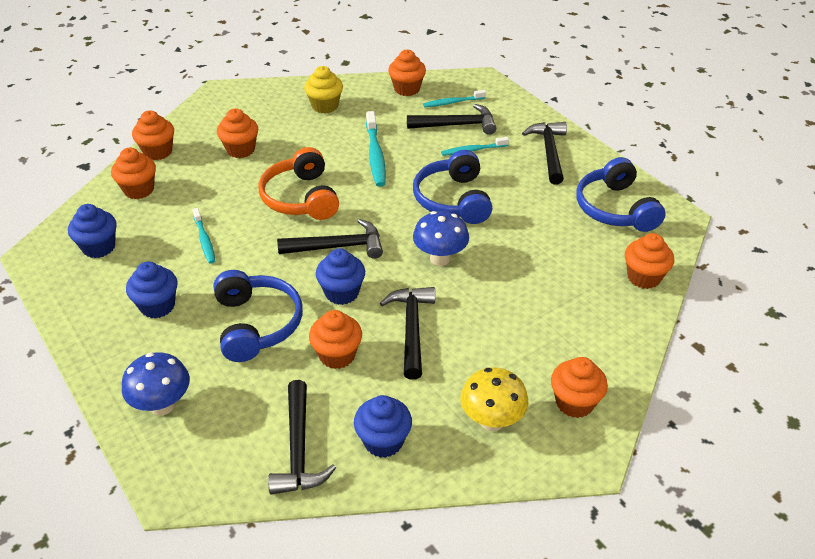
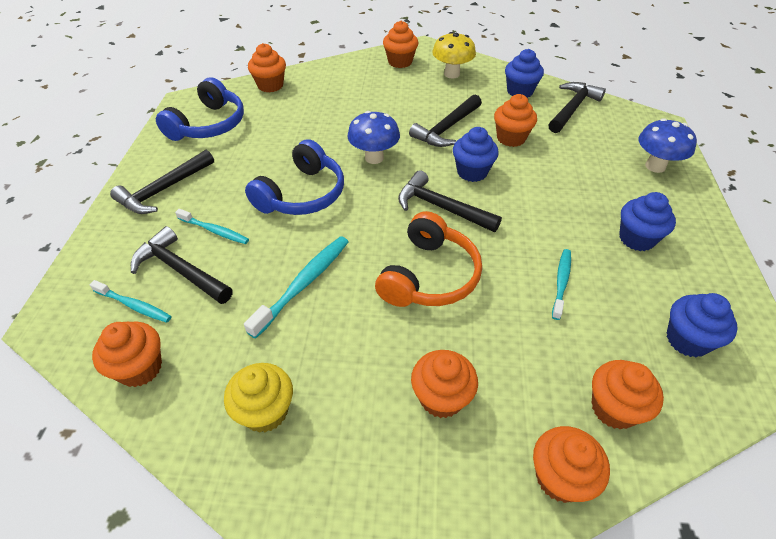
camera: 140 degrees left, 5 degrees up
blue headphones [213,270,303,362] -> none

